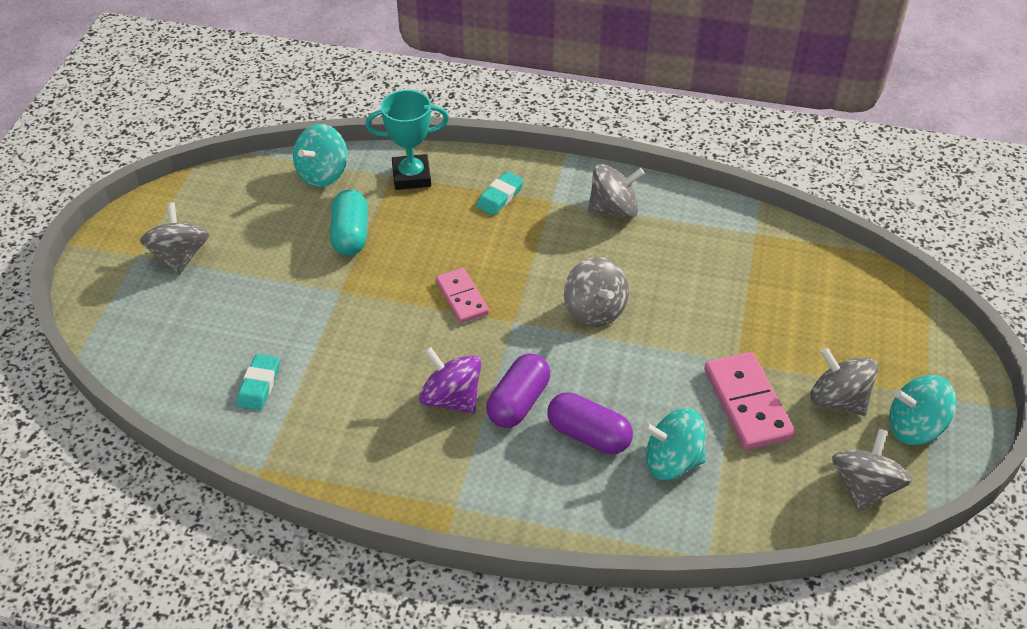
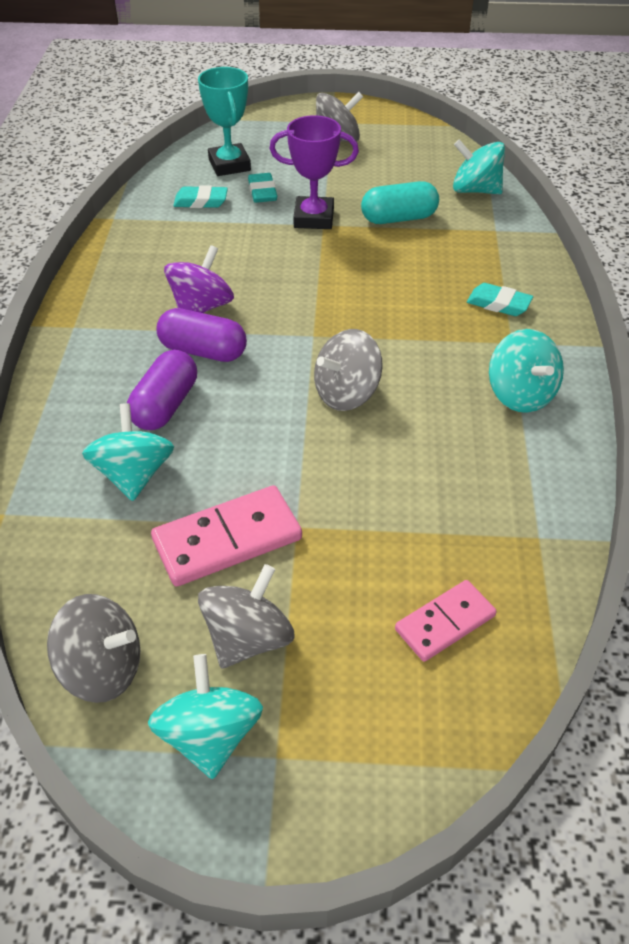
camera: 80 degrees right, 0 degrees up
turquoise trophy [365,90,449,190] -> turquoise trophy moved to [198,67,251,176]
pink domino [436,268,489,323] -> pink domino moved to [395,580,497,662]
grey spinning top [588,164,645,218] -> turquoise spinning top [489,329,564,413]
none -> turquoise eraser [248,173,277,203]
none -> purple trophy [269,115,359,229]

